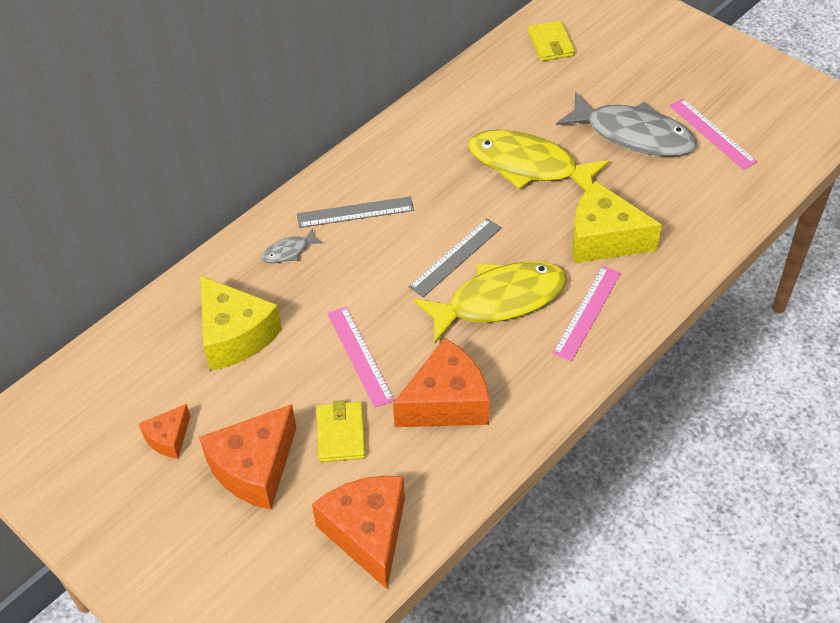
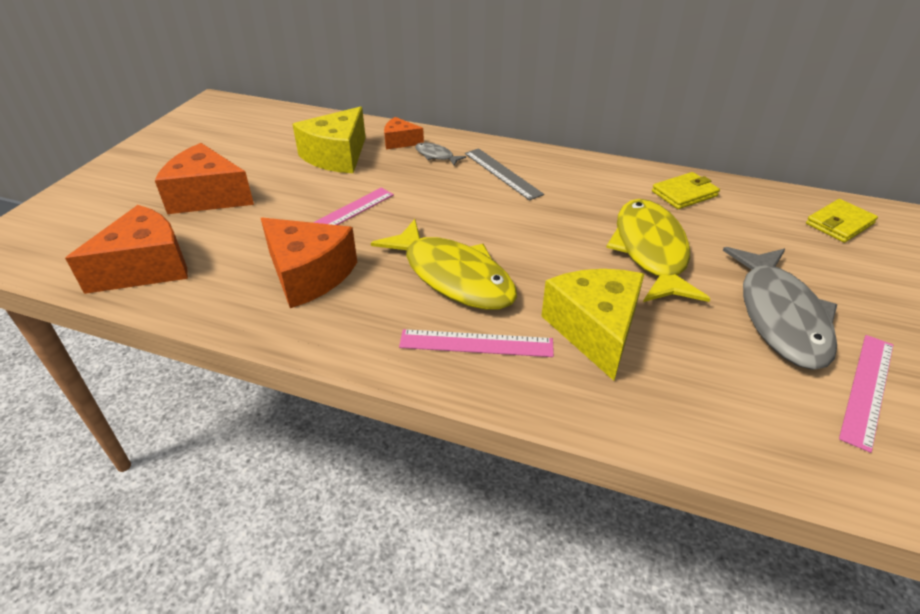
camera: 65 degrees right, 10 degrees down
orange cheese [139,404,190,459] -> orange cheese moved to [384,117,424,150]
yellow wallet [317,400,365,462] -> yellow wallet moved to [652,172,720,209]
grey ruler [408,218,502,297] -> none

